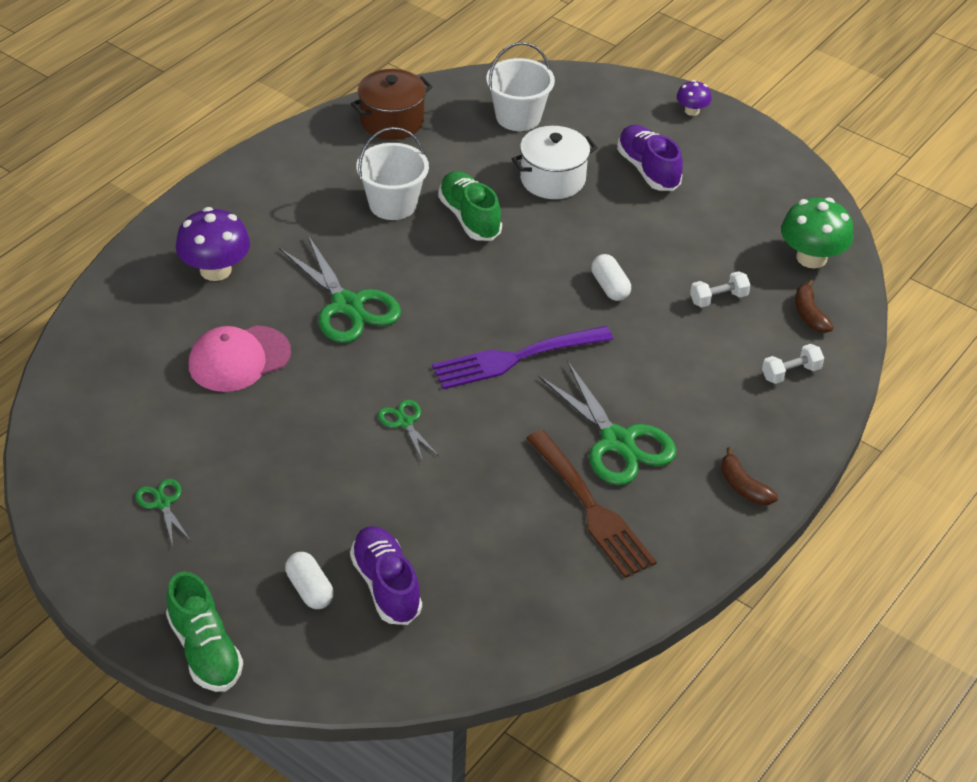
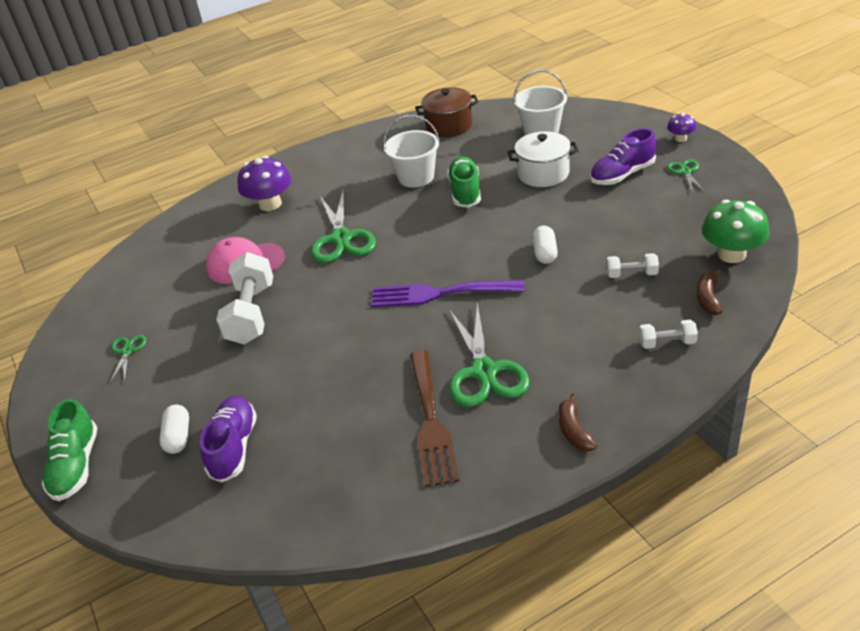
camera: 30 degrees right, 5 degrees down
green scissors [378,400,439,461] -> green scissors moved to [667,160,705,194]
purple shoe [617,125,683,191] -> purple shoe turned 120 degrees counterclockwise [590,128,656,185]
none -> white dumbbell [216,252,273,344]

